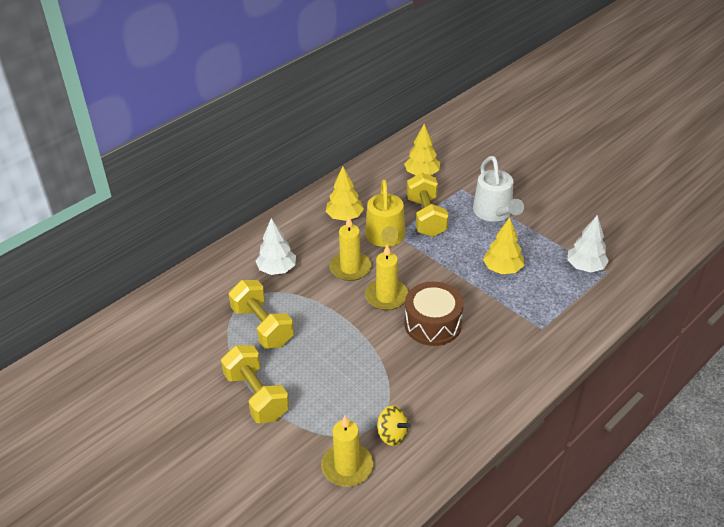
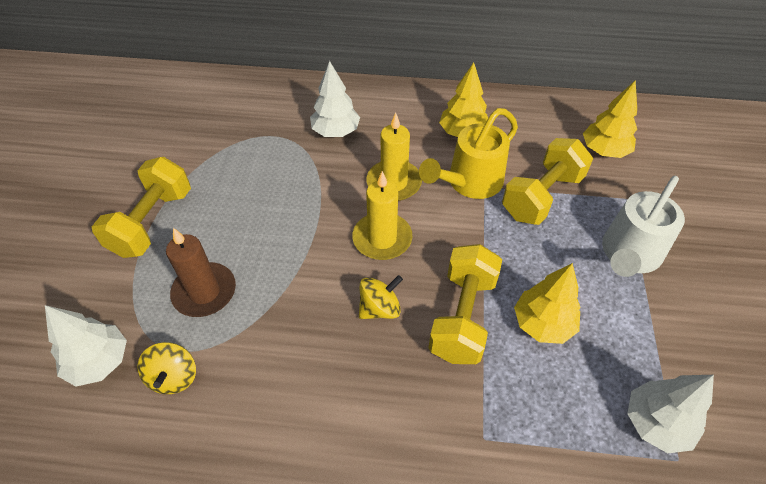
camera: 50 degrees right, 10 degrees up
yellow dumbbell [229,280,294,349] -> yellow dumbbell moved to [429,244,502,364]
yellow candle [321,416,373,486] -> white tree [45,305,127,386]
brown drum [404,282,464,346] -> yellow spinning top [359,275,403,319]
none -> brown candle [166,228,236,317]

